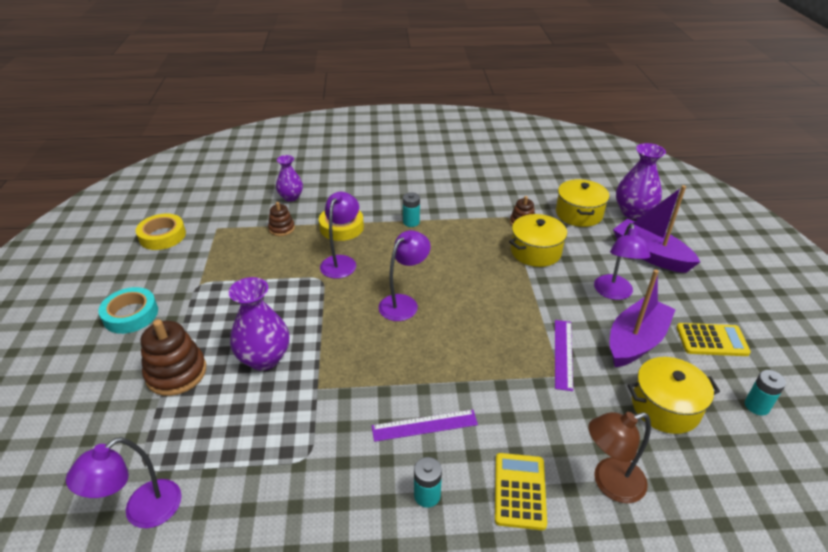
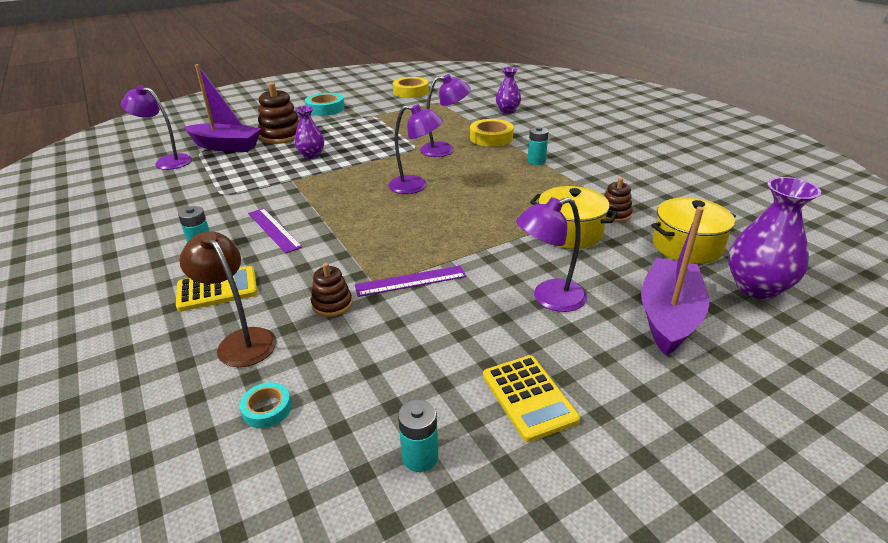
camera: 65 degrees right, 5 degrees down
purple vase [229,277,289,371] -> purple vase [294,106,324,159], size x0.64
brown stacking toy [268,202,295,236] -> brown stacking toy moved to [311,263,352,317]
purple boat [610,269,676,367] -> purple boat moved to [184,64,261,152]
yellow pot [628,357,720,434] -> none
none -> turquoise tape [240,382,292,428]

